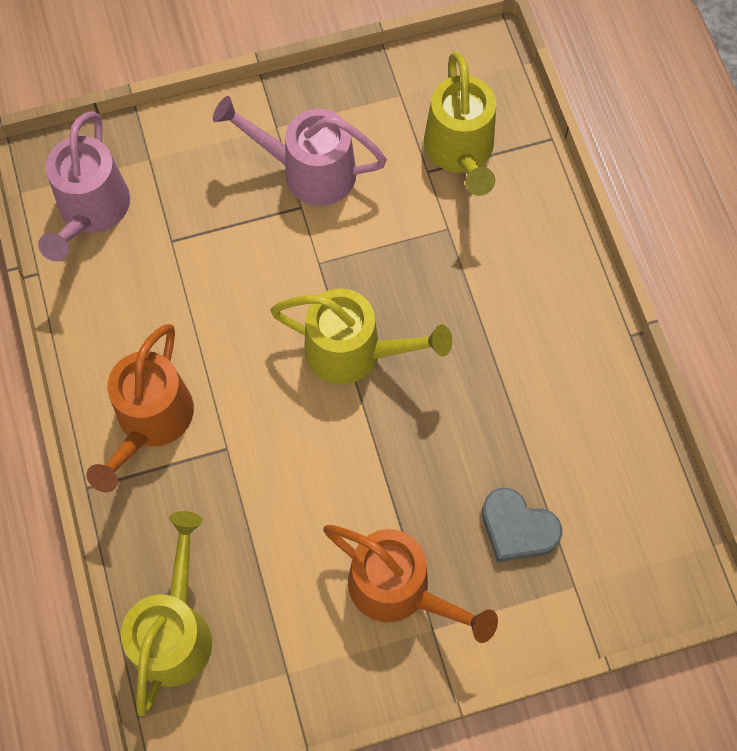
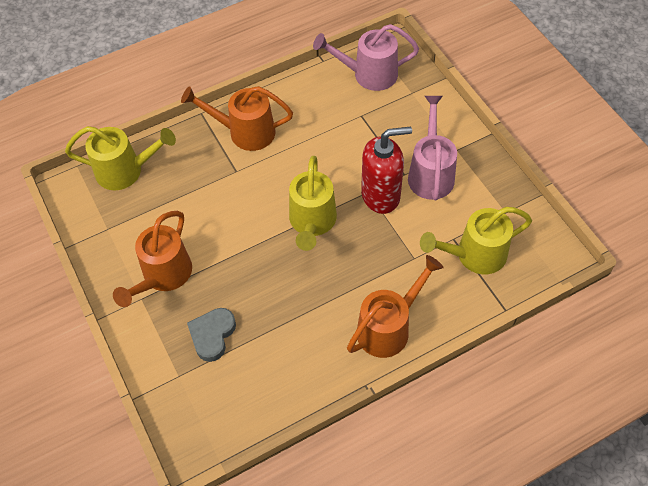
camera: 80 degrees right, 10 degrees down
none -> orange watering can [347,255,444,358]
none -> red soap dispenser [361,126,412,214]

